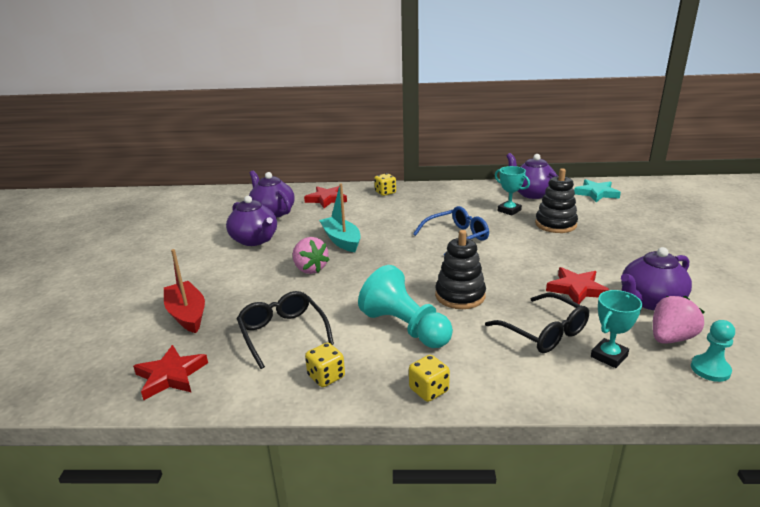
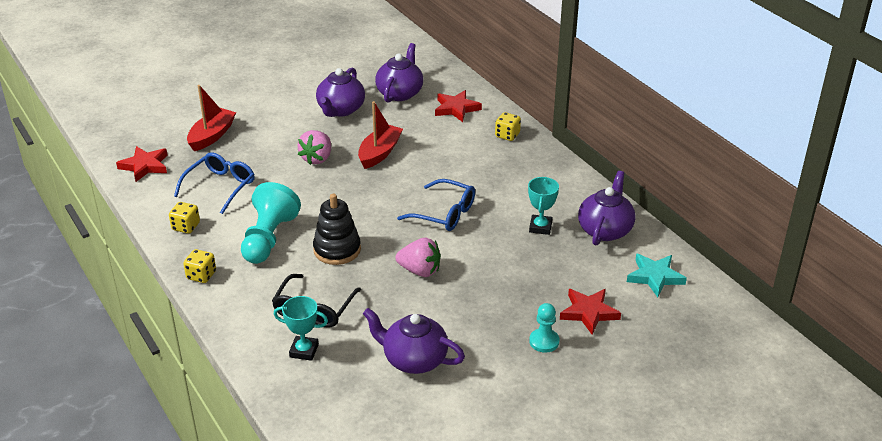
camera: 55 degrees right, 10 degrees up
black glasses [237,291,334,369] -> blue glasses [174,152,255,214]
turquoise boat [319,184,361,252] -> red boat [358,101,403,169]
black stacking toy [535,168,578,233] -> none
red star [546,267,610,304] -> red star moved to [560,289,621,335]
pink strawberry [653,296,704,344] -> pink strawberry moved to [395,238,441,277]
turquoise pawn [691,320,735,382] -> turquoise pawn moved to [529,303,560,353]

